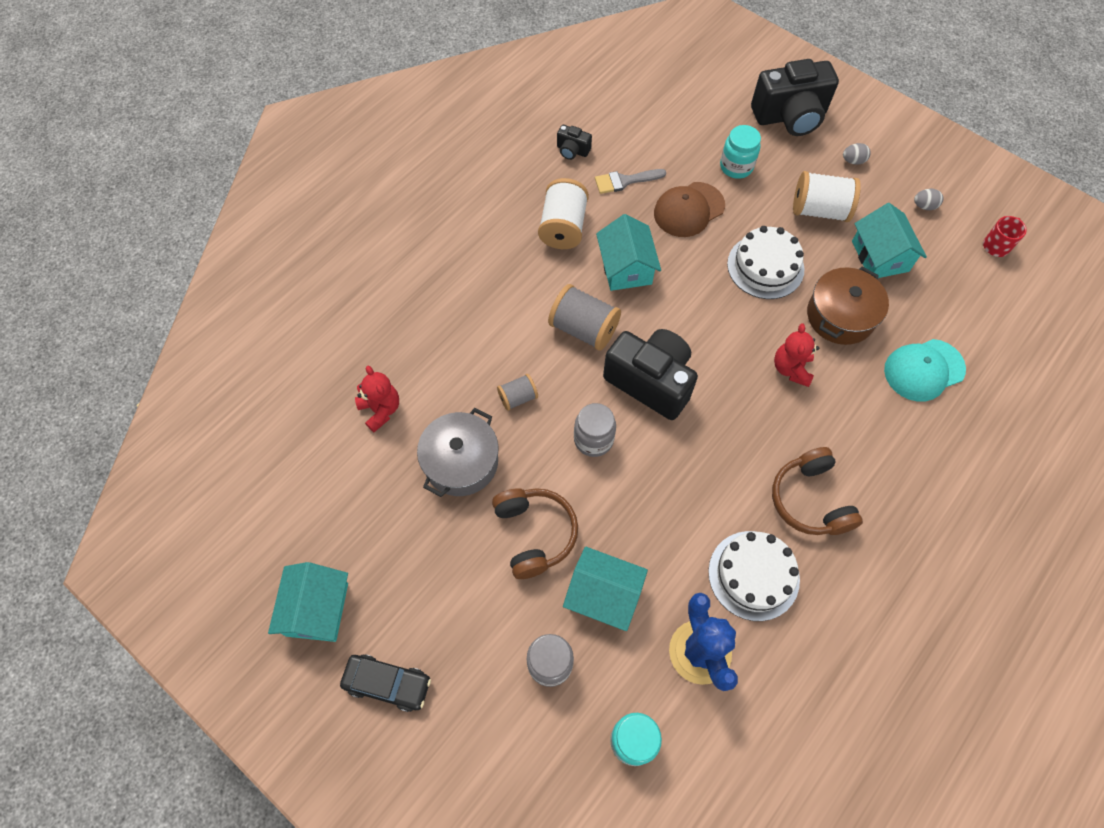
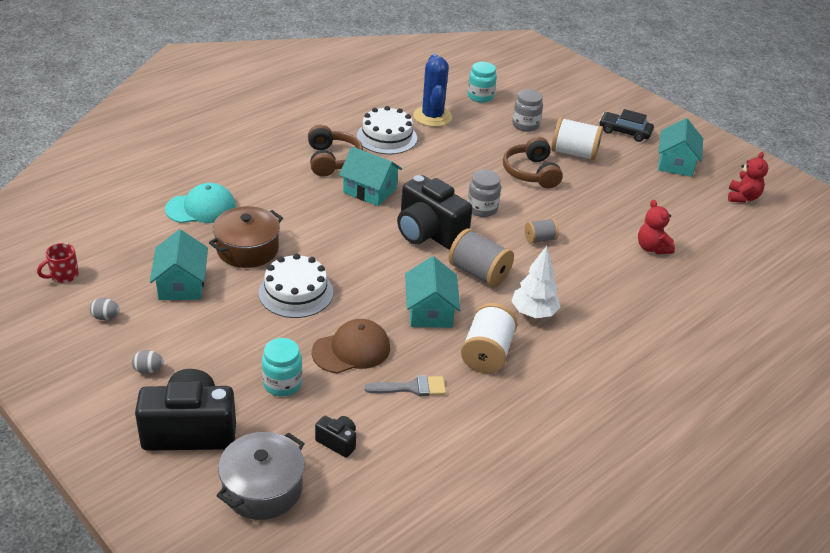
camera: 175 degrees left, 25 degrees down
grey pot [417,408,499,497] -> grey pot moved to [216,432,305,520]
black camera [557,125,592,160] -> black camera moved to [315,416,356,458]
turquoise house [563,547,648,631] -> turquoise house moved to [339,147,402,206]
red teddy bear [774,323,819,387] -> red teddy bear moved to [728,152,768,203]
white spool [793,171,861,222] -> white spool moved to [551,117,603,161]
none -> white tree [511,246,560,318]

